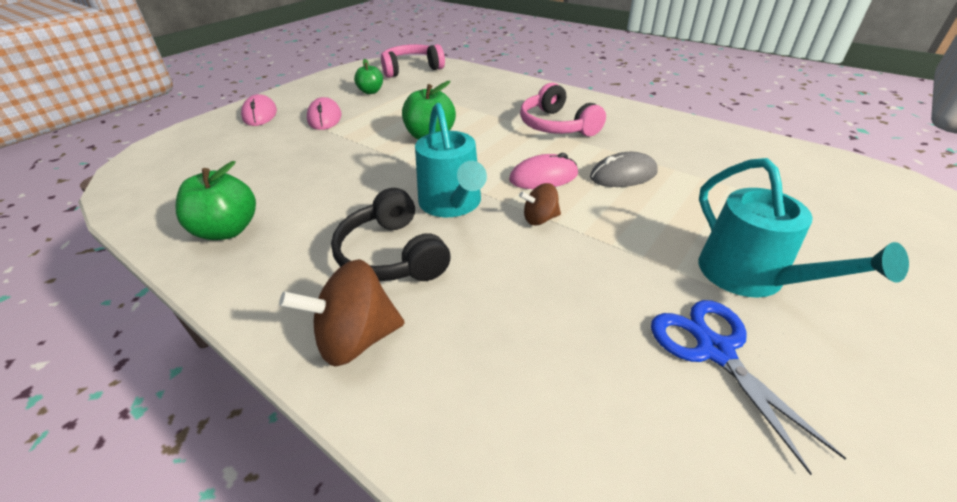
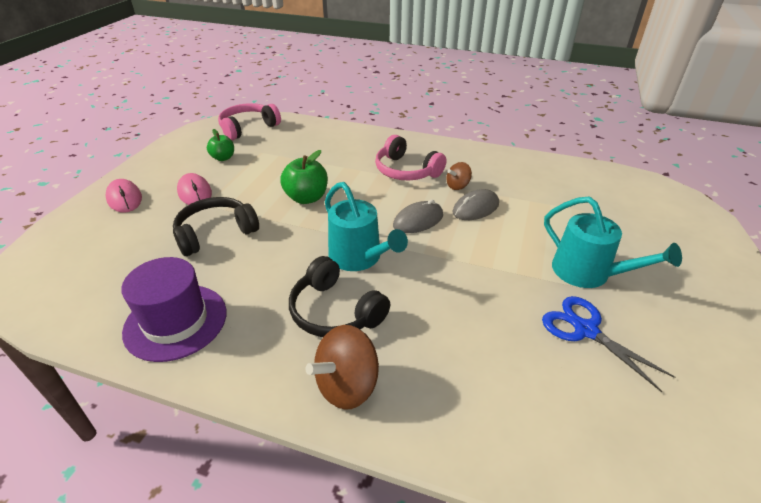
camera: 20 degrees left, 0 degrees up
green apple [176,161,256,240] -> purple hat [121,257,227,362]
pink mouse [509,153,578,189] -> grey mouse [393,200,443,233]
brown spinning top [519,183,561,225] -> brown spinning top moved to [446,162,472,190]
none -> black headphones [173,197,259,256]

